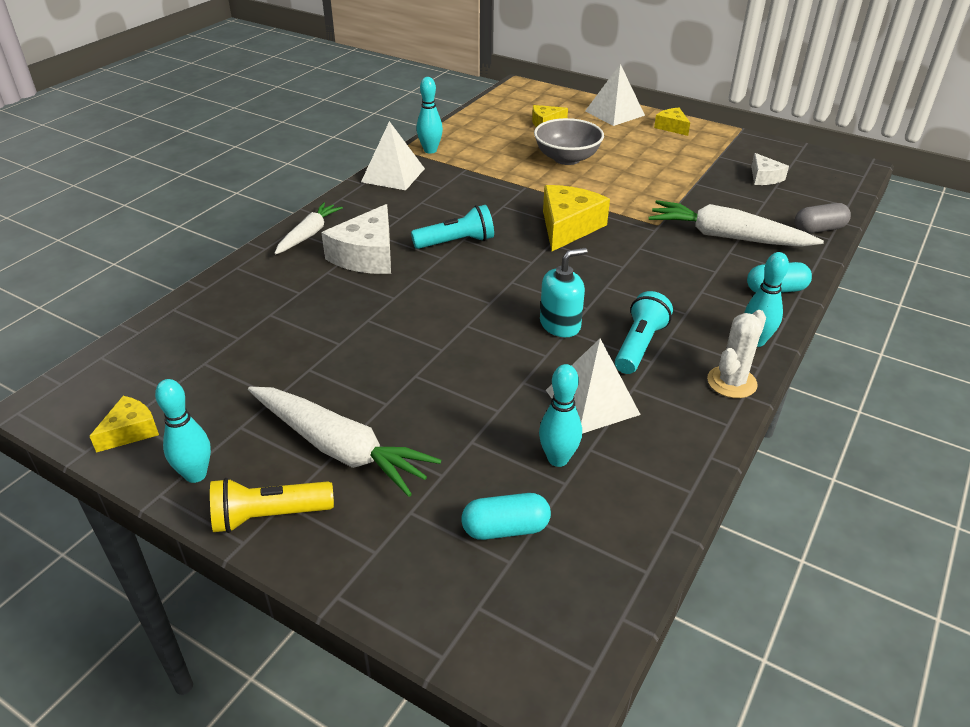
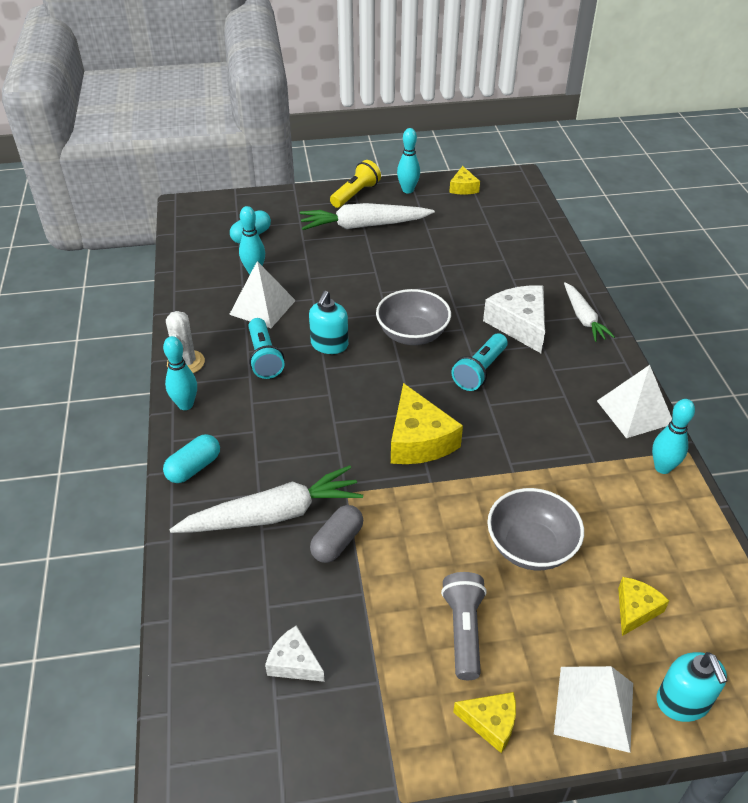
camera: 140 degrees right, 5 degrees up
grey capsule [794,203,851,234] -> grey capsule moved to [310,505,363,563]
none -> grey bowl [376,289,451,345]
none -> grey flashlight [441,572,487,680]
none -> turquoise soap dispenser [657,652,727,722]

